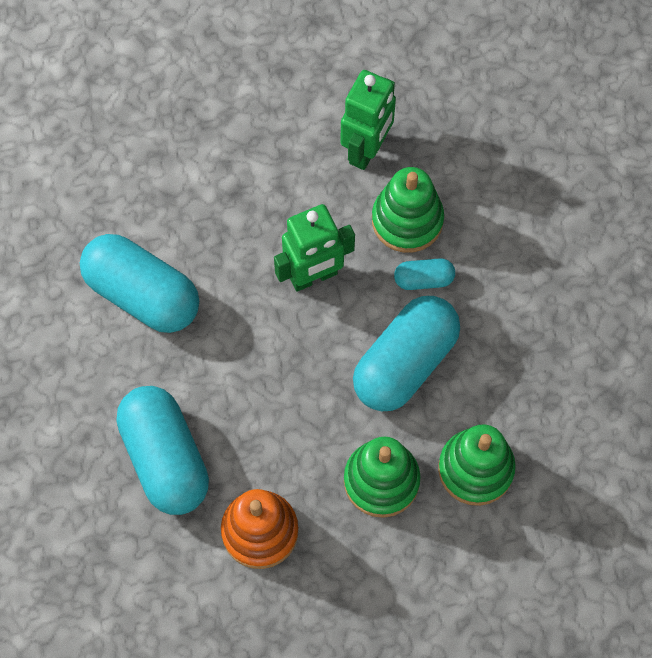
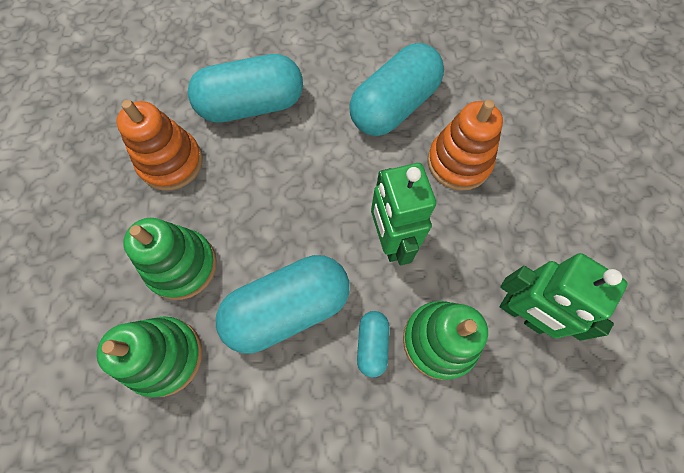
camera: 100 degrees right, 0 degrees up
turquoise capsule [353,296,460,411] -> turquoise capsule turned 75 degrees counterclockwise [216,255,350,354]
none -> orange stacking toy [427,100,503,191]

